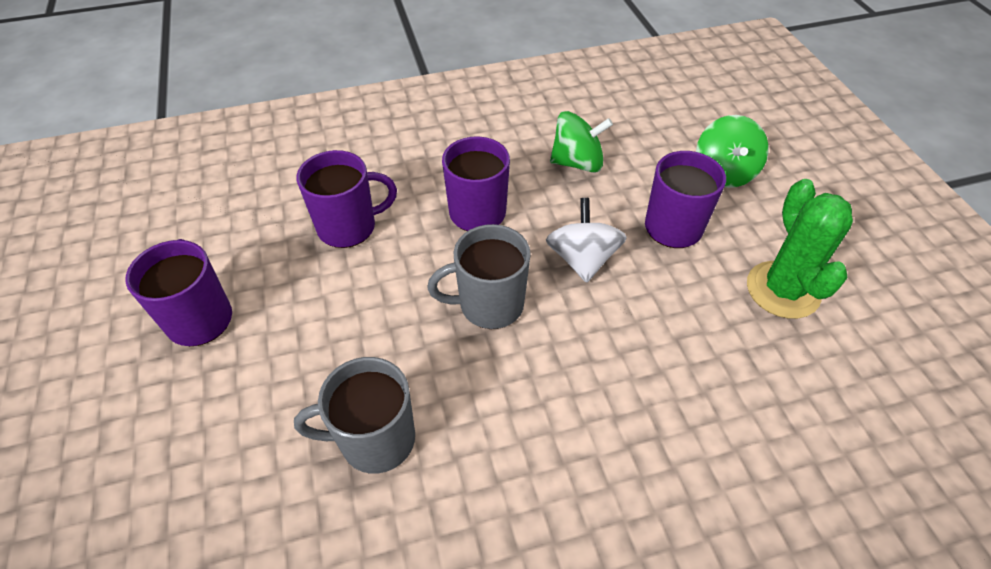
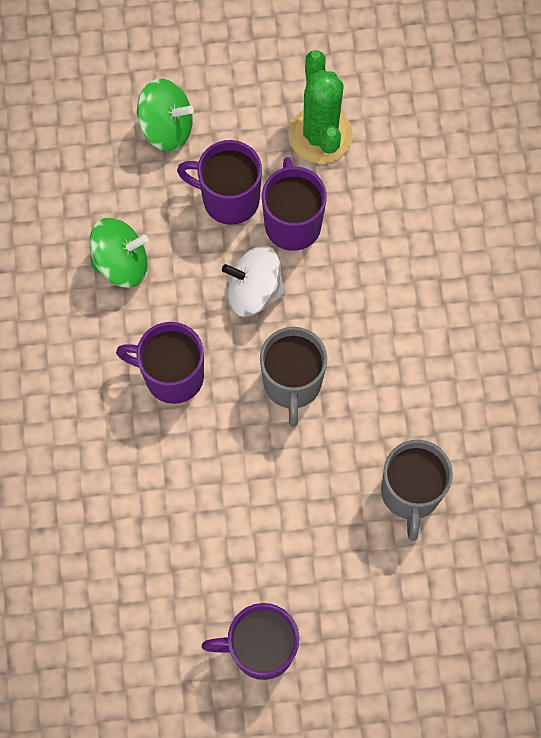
camera: 80 degrees left, 20 degrees up
purple mug [297,150,397,248] -> purple mug moved to [262,157,327,251]
green spinning top [550,111,613,173] -> green spinning top turned 75 degrees clockwise [90,218,148,288]
green cactus [747,179,853,319] -> green cactus turned 75 degrees clockwise [289,50,353,164]

